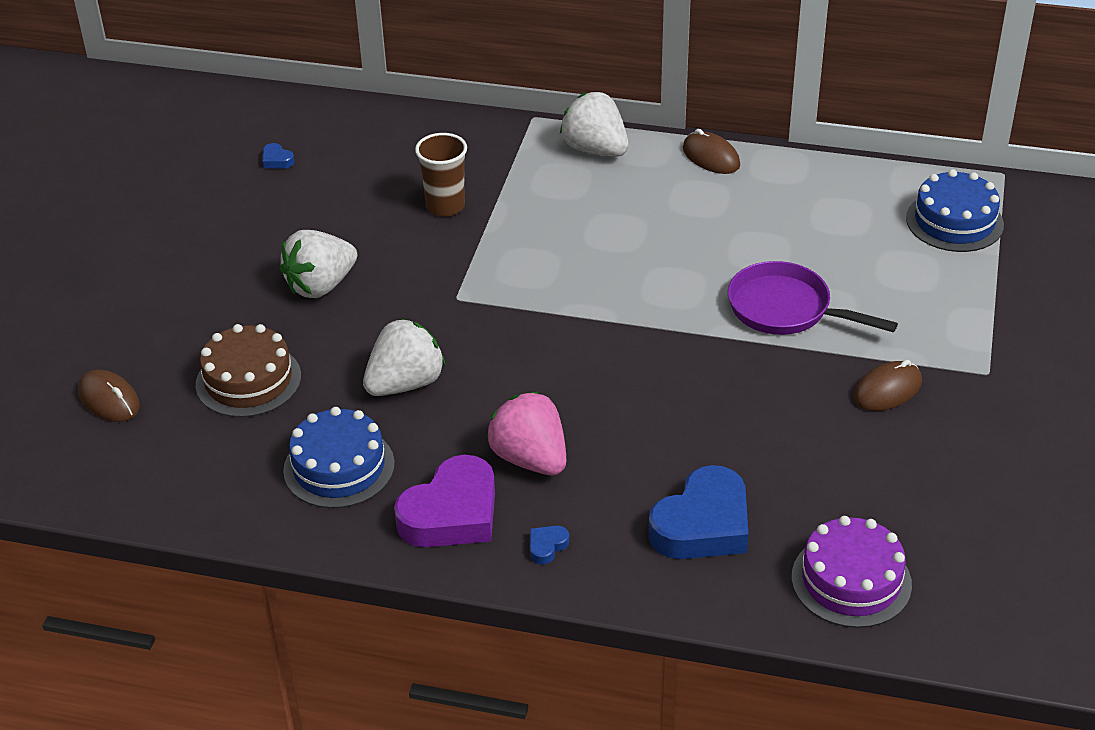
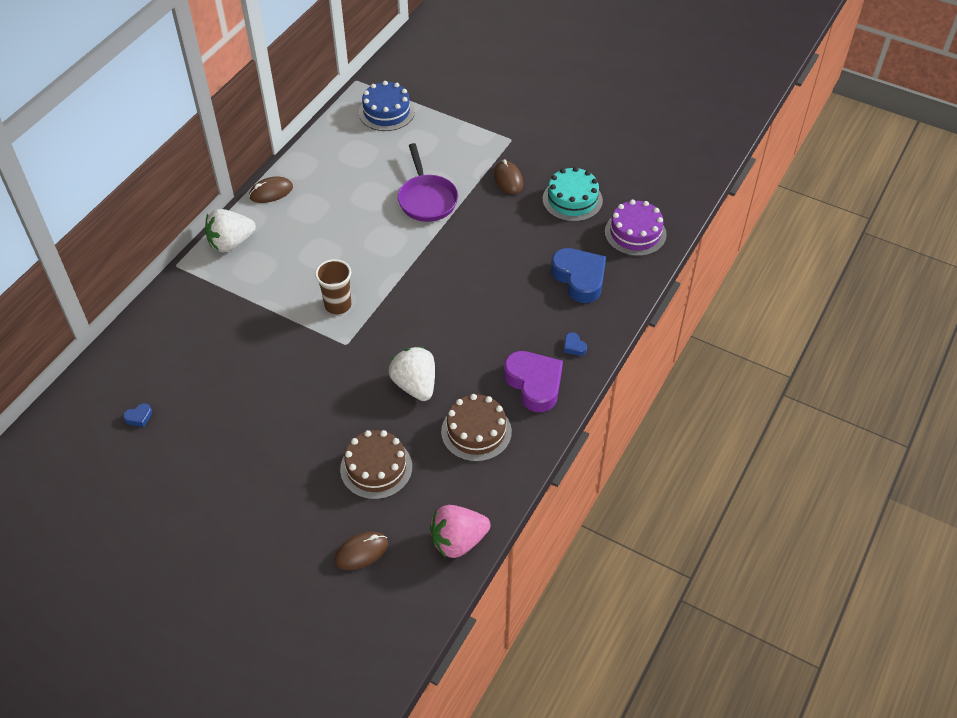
camera: 75 degrees left, 10 degrees up
white strawberry [280,230,357,298] -> none
blue cake [283,407,395,508] -> brown cake [441,394,512,462]
brown cup [415,133,467,217] -> brown cup moved to [315,259,351,314]
pink strawberry [487,391,566,475] -> pink strawberry moved to [430,505,491,558]
purple pan [728,261,898,335] -> purple pan turned 60 degrees counterclockwise [398,143,458,222]
none -> turquoise cake [543,167,603,222]

